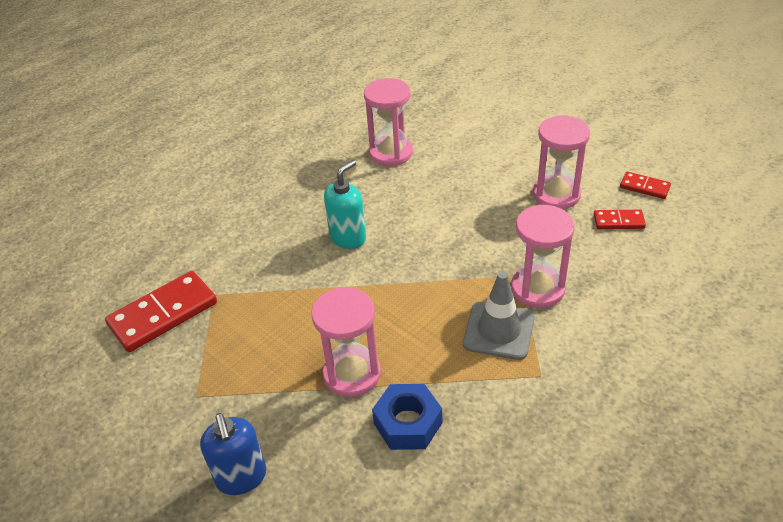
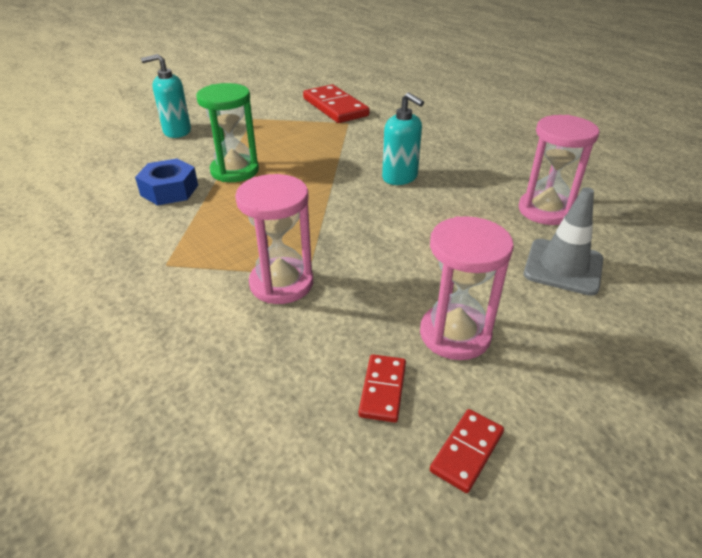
camera: 95 degrees right, 5 degrees down
blue soap dispenser [200,413,266,495] -> turquoise soap dispenser [141,54,191,138]
pink hourglass [311,287,381,397] -> green hourglass [196,83,259,182]
grey traffic cone [463,272,535,360] -> grey traffic cone moved to [524,187,604,296]

